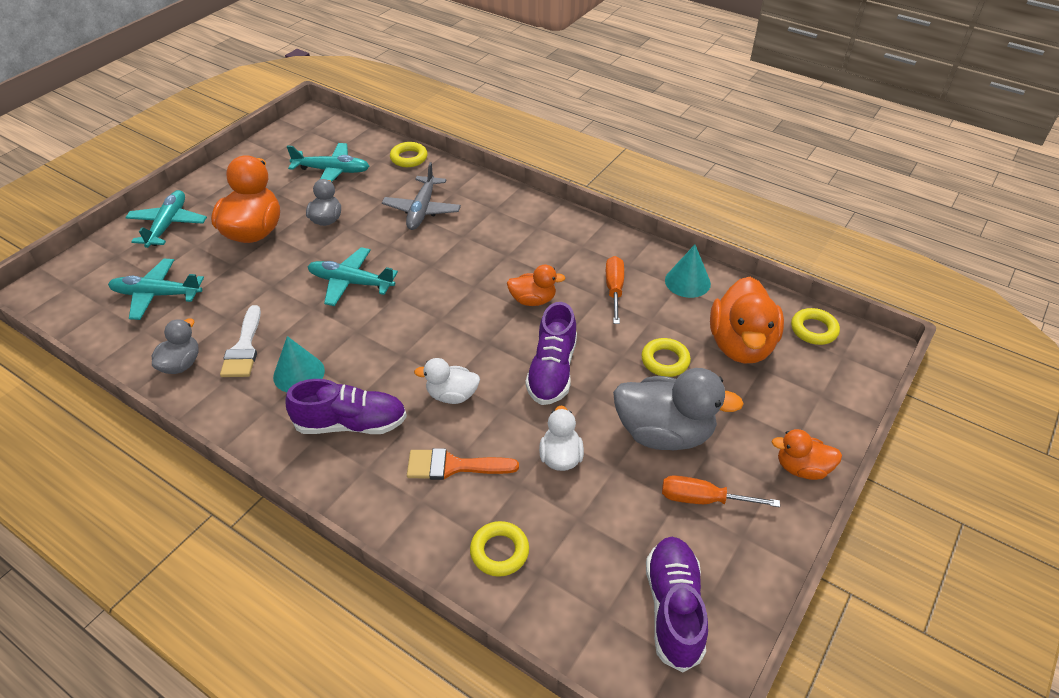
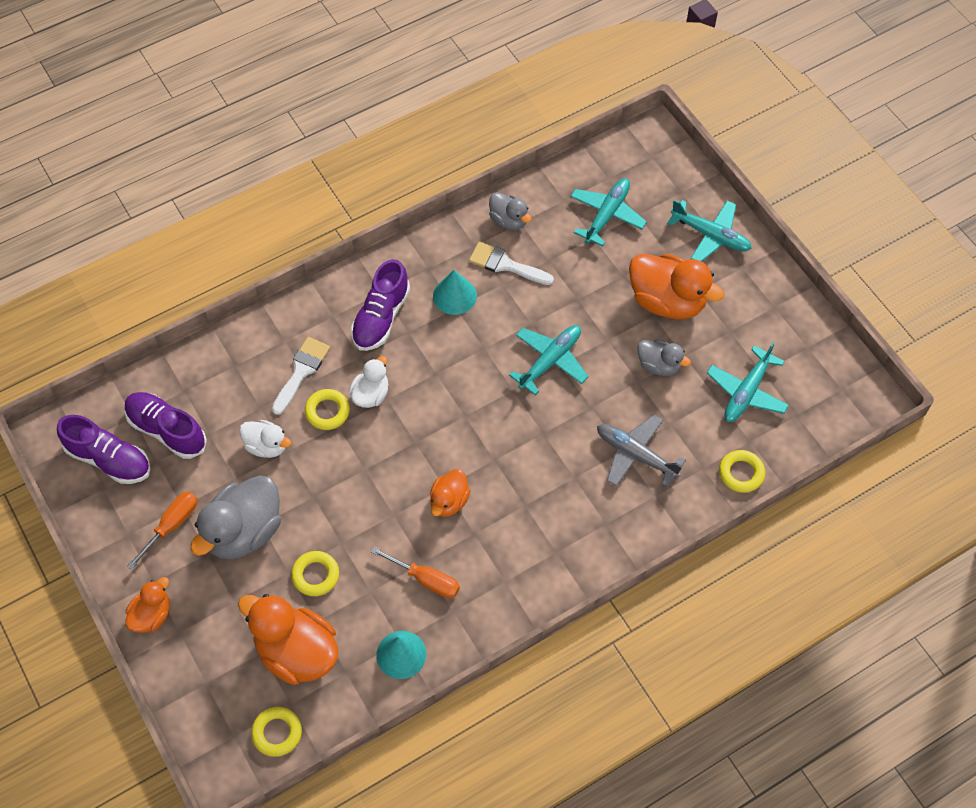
camera: 115 degrees right, 15 degrees up
orange brush [407,448,519,480] -> white brush [272,337,330,415]
yellow ring [470,521,529,577] -> yellow ring moved to [305,389,350,430]
purple shoe [526,302,577,405] -> purple shoe moved to [125,392,207,459]

